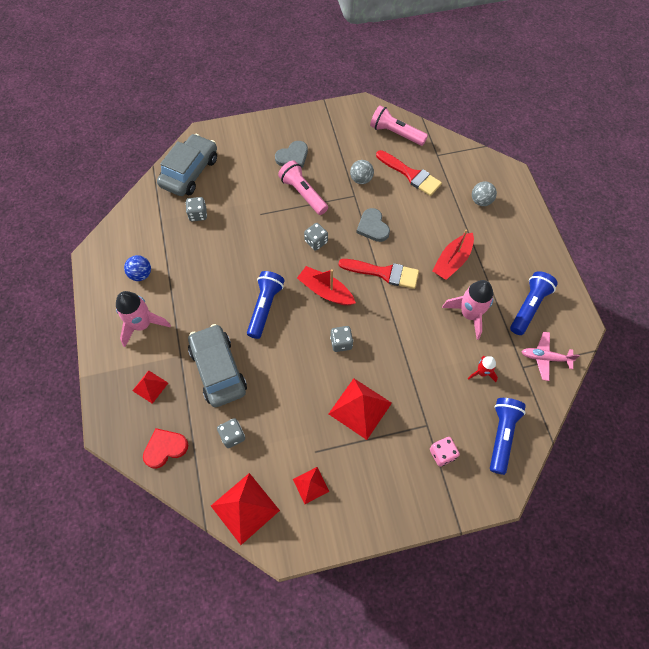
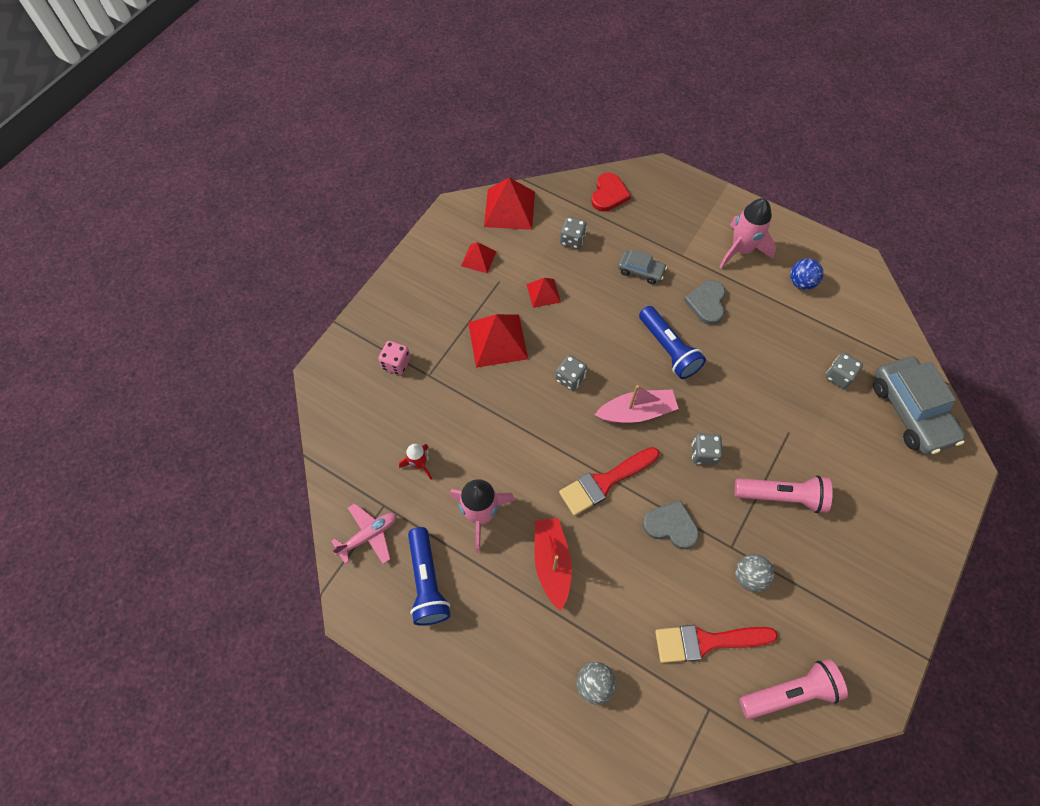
camera: 135 degrees right, 0 degrees up
red pyramid [132,370,168,404] -> red pyramid moved to [526,278,561,308]
grey car [188,324,247,407] -> grey car [618,249,667,284], size x0.51
grey heart [275,141,308,168] -> grey heart moved to [683,280,725,325]
red boat [297,266,356,305] -> pink boat [595,385,679,423]
blue flashlight [490,398,526,475] -> none

